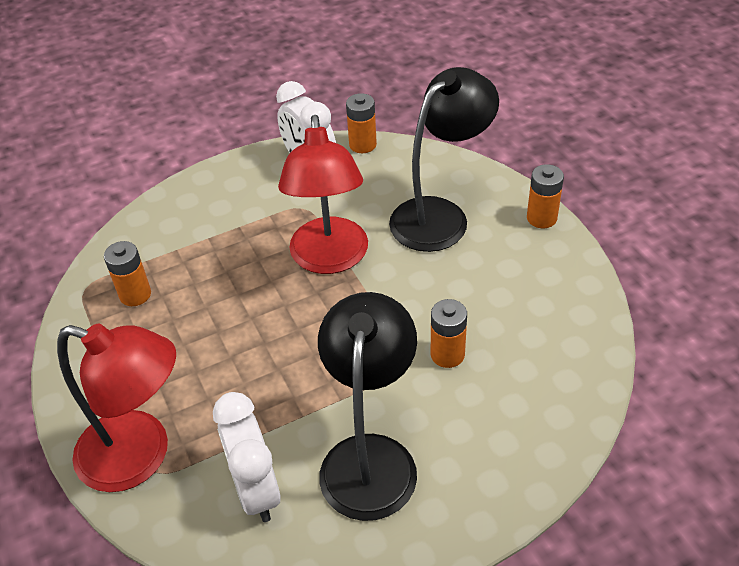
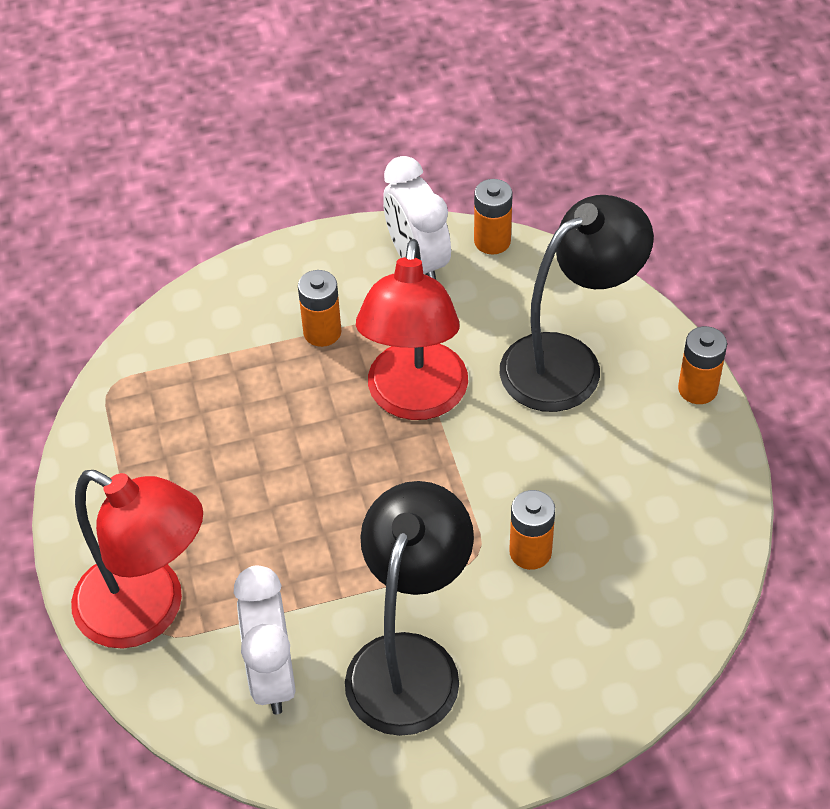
camera: 10 degrees right, 5 degrees up
orange battery [104,241,151,306] -> orange battery moved to [298,270,341,347]

